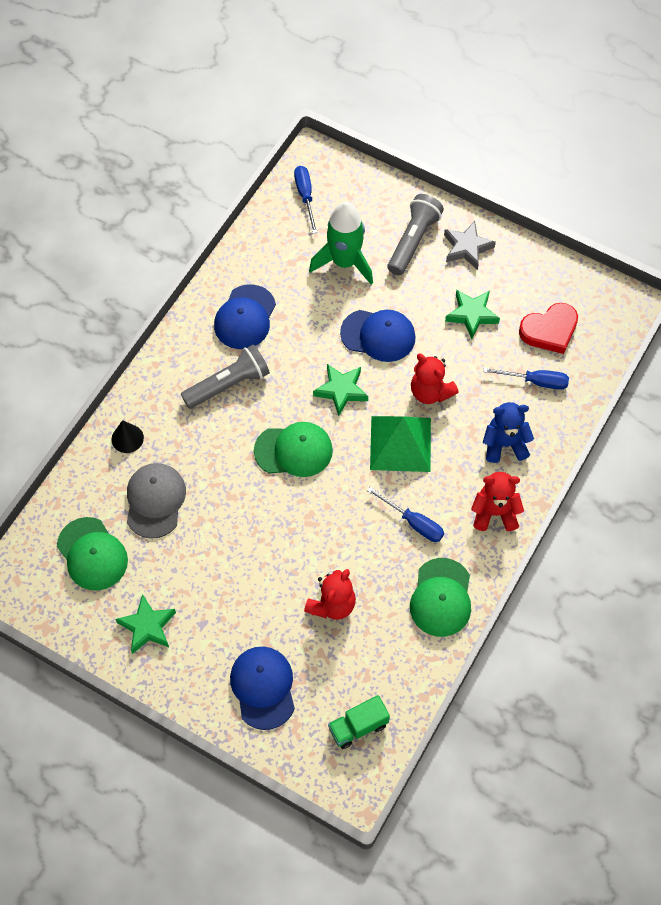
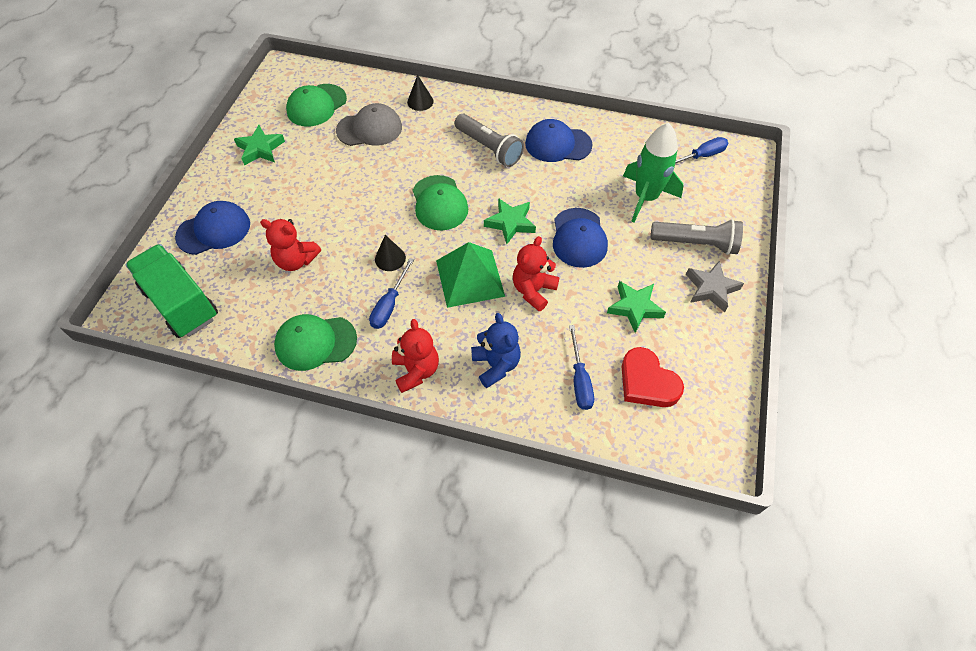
camera: 75 degrees right, 5 degrees down
green truck [328,695,390,749] -> green truck [125,244,218,338], size x1.80
none -> black cone [375,235,406,271]

